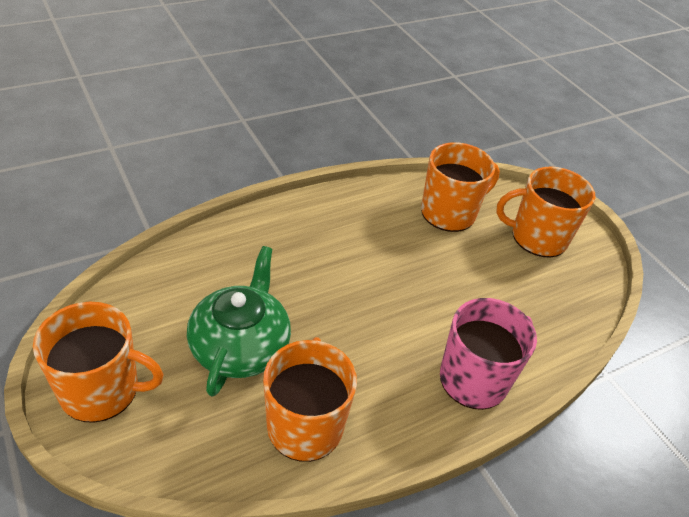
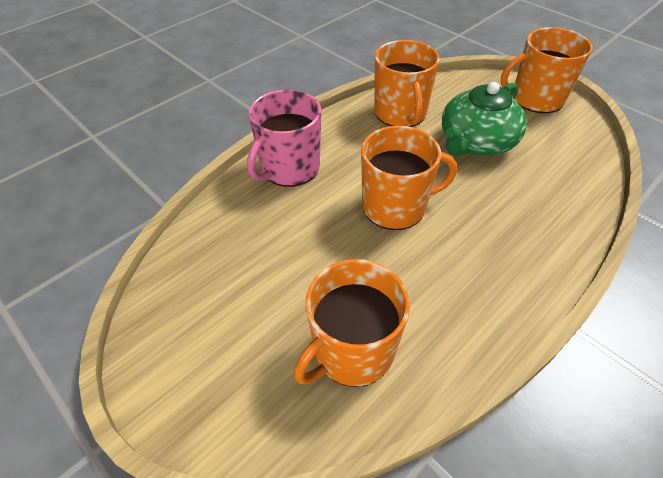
camera: 170 degrees right, 5 degrees up
green teapot [187,246,291,397] -> green teapot turned 45 degrees clockwise [442,82,527,156]
orange mug [496,167,595,258] -> orange mug moved to [361,126,457,230]

